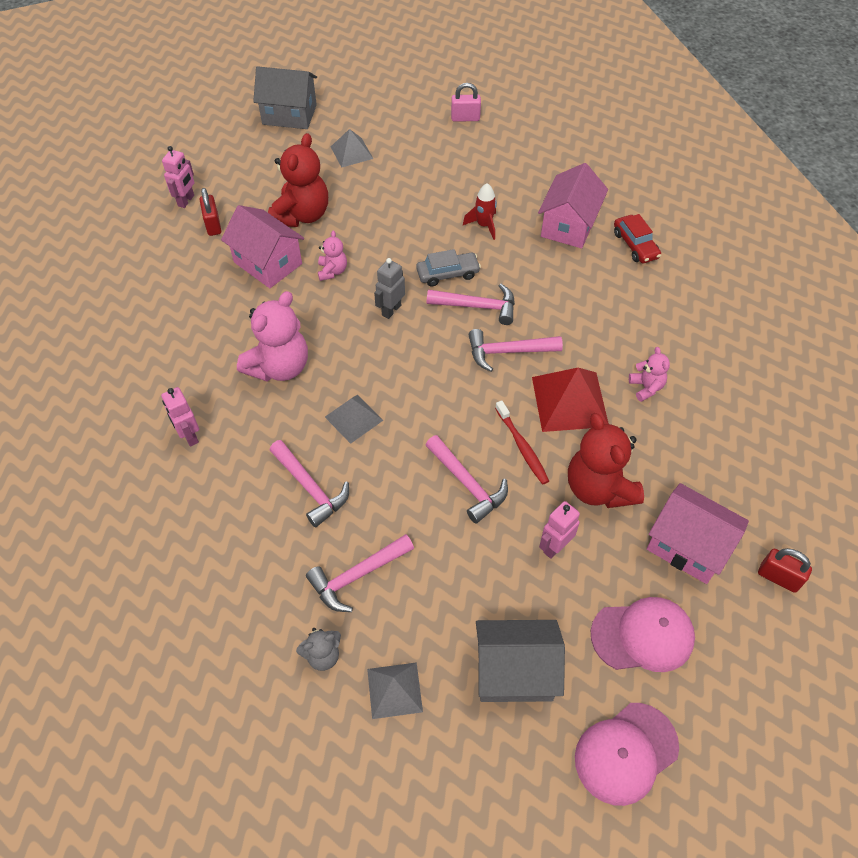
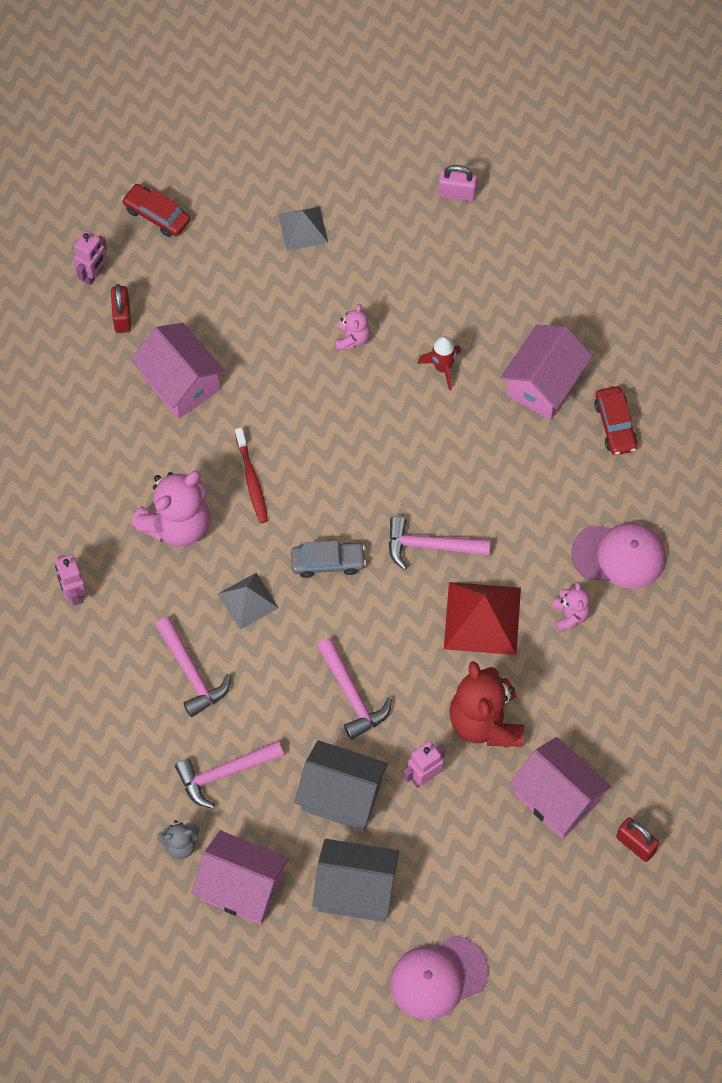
camera: 10 degrees right, 10 degrees up
grey house [253,66,317,129] -> grey house moved to [295,740,388,831]
red teddy bear [268,133,328,227] -> none
pink teddy bear [318,230,347,281] -> pink teddy bear moved to [335,304,370,350]
grey pyramid [367,662,423,719] -> pink house [191,830,289,925]
grey robot [374,258,405,319] -> none
grey car [416,249,481,287] -> grey car moved to [291,541,366,578]
pink hammer [427,284,515,325] -> none
red toothbrush [495,401,549,484] -> red toothbrush moved to [235,427,268,523]
pink cap [591,597,695,672] -> pink cap moved to [571,523,666,589]
none -> red car [122,184,190,237]

